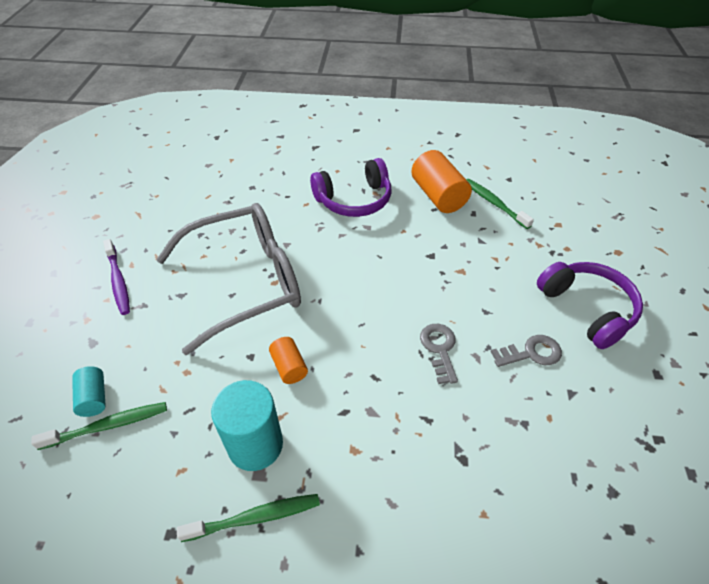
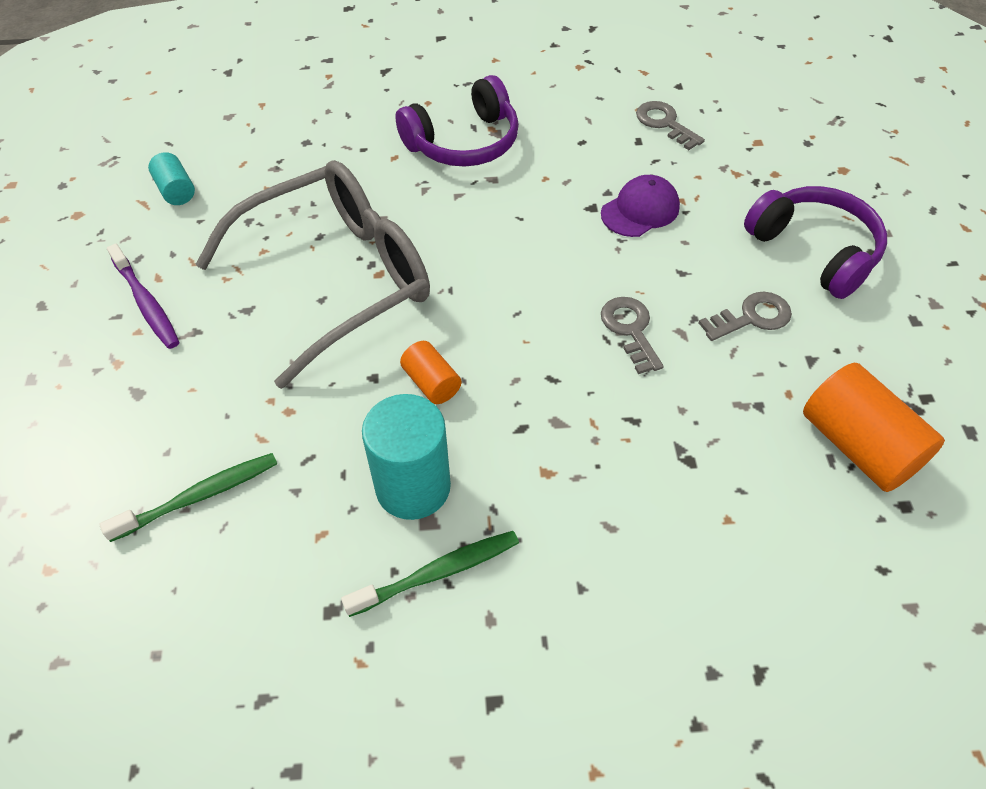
camera: 10 degrees left, 5 degrees up
turquoise cylinder [72,366,106,417] -> turquoise cylinder moved to [148,152,195,205]
orange cylinder [411,150,472,213] -> orange cylinder moved to [803,363,945,492]
green toothbrush [466,179,534,229] -> grey key [636,101,705,150]
none -> purple cap [601,175,680,237]

